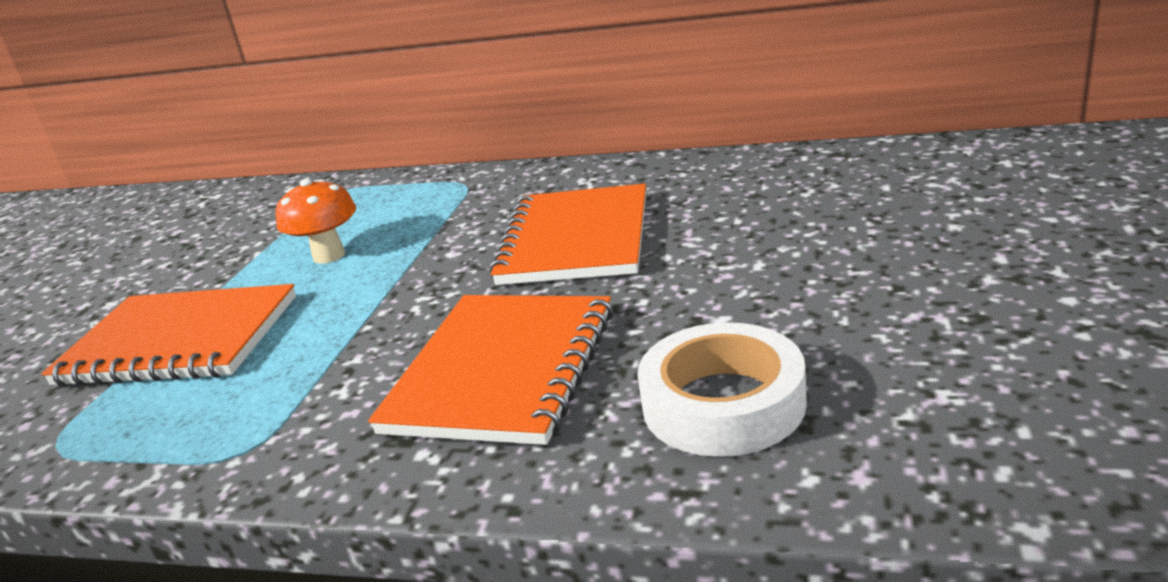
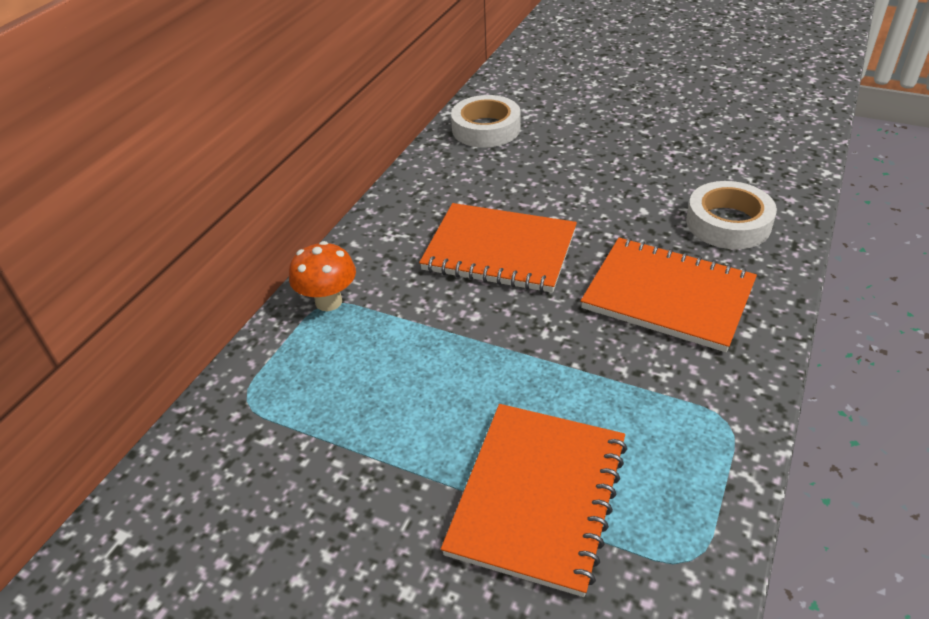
camera: 80 degrees left, 15 degrees up
orange mushroom [275,179,356,264] -> orange mushroom moved to [289,241,356,311]
none -> white tape [451,95,521,148]

